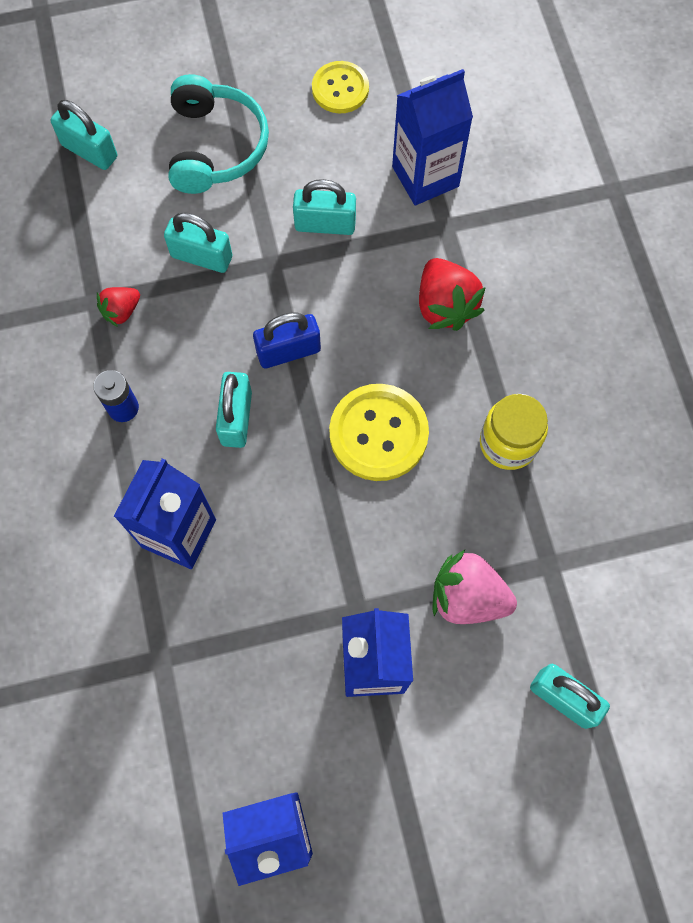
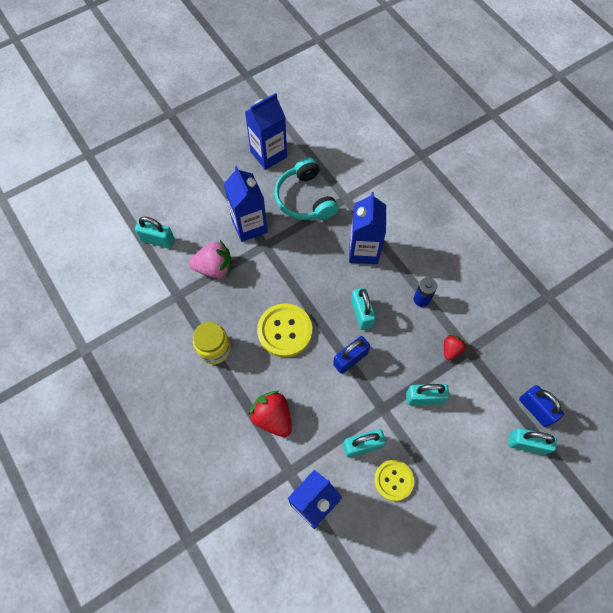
camera: 160 degrees right, 5 degrees down
turquoise headphones [169,74,269,194] -> turquoise headphones moved to [274,157,338,220]
yellow button [312,61,369,113] -> yellow button moved to [374,460,414,501]
none -> blue padlock [519,385,564,427]

